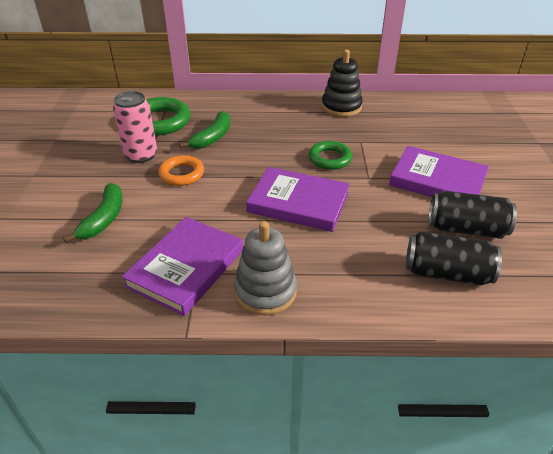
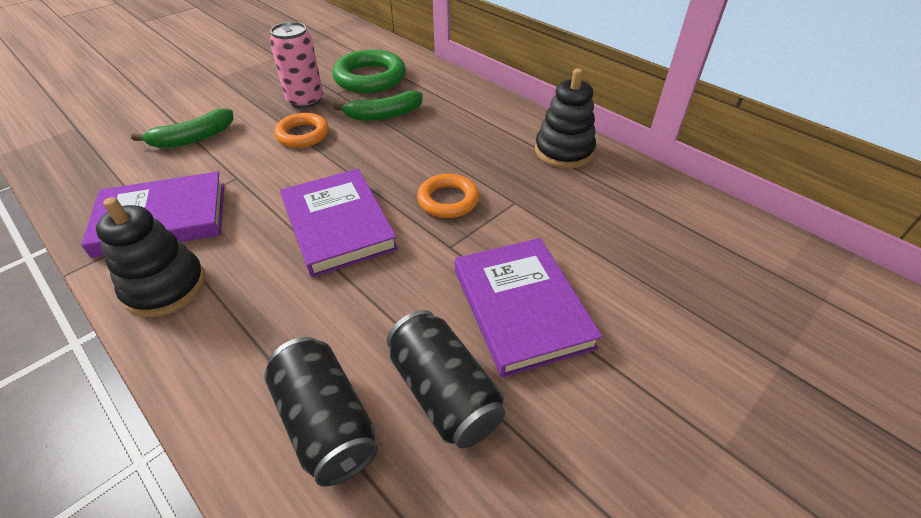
camera: 45 degrees right, 5 degrees up
grey stacking toy [234,221,297,315] -> black stacking toy [96,197,206,317]
green ring [309,141,352,170] -> orange ring [417,174,479,218]

